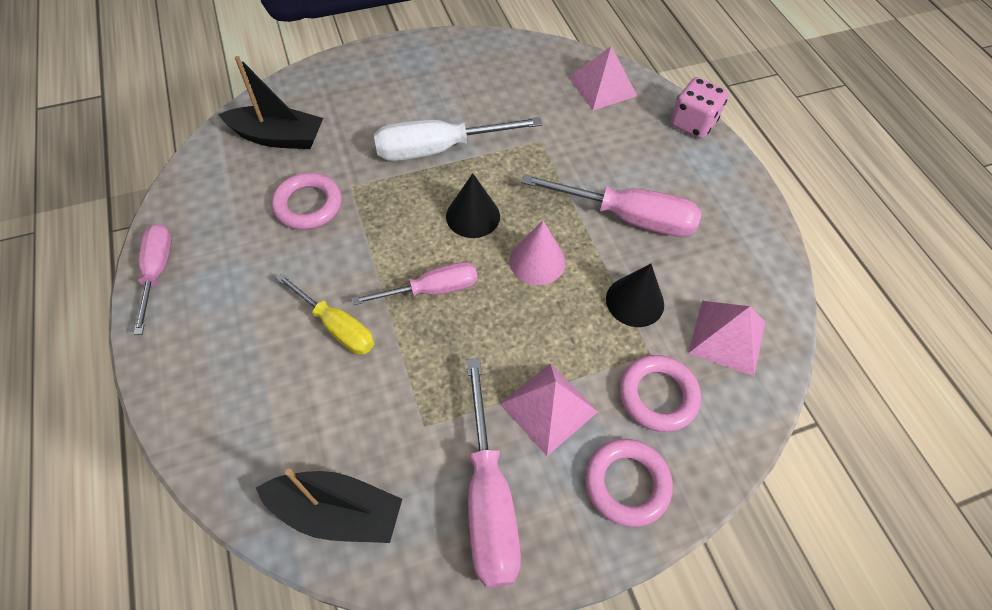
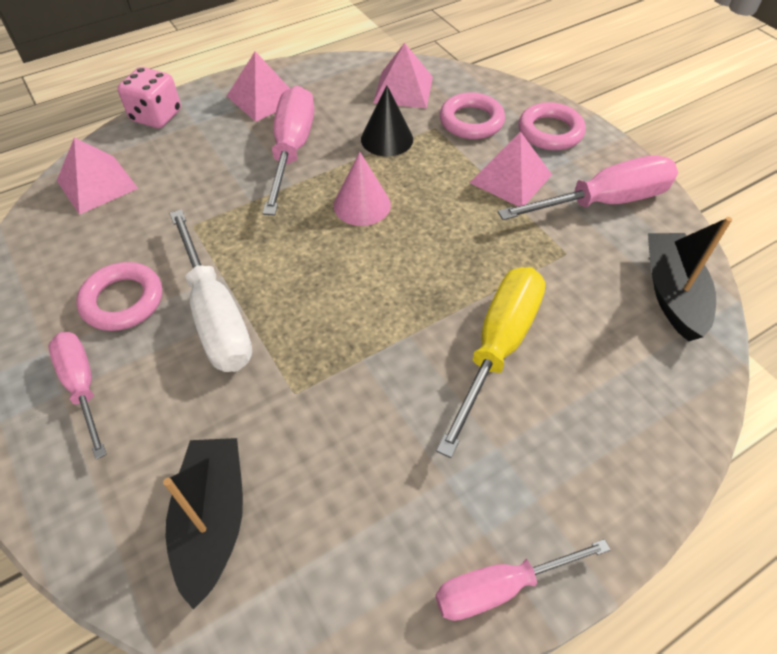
camera: 100 degrees left, 5 degrees down
pink ring [271,173,342,230] -> pink ring moved to [76,262,162,331]
yellow screwdriver [276,273,374,355] -> yellow screwdriver [436,267,546,458], size x1.54
pink screwdriver [352,262,477,305] -> pink screwdriver moved to [49,332,107,459]
black cone [446,173,500,238] -> none
none -> pink pyramid [227,51,290,122]

